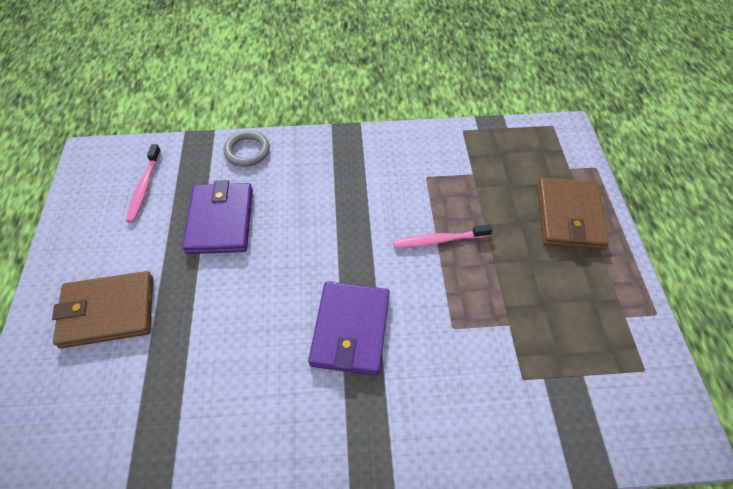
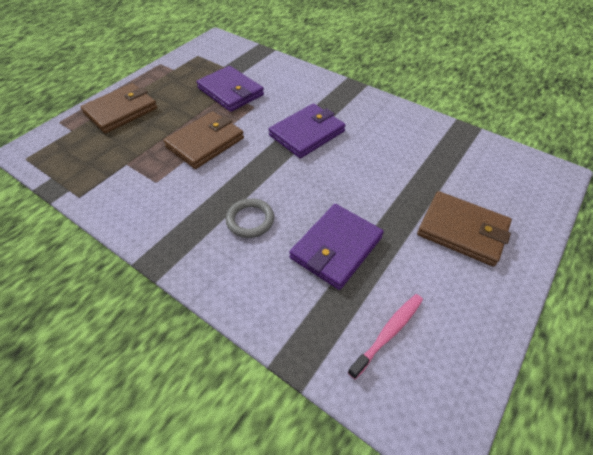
camera: 140 degrees left, 5 degrees down
grey ring [224,131,270,167] -> grey ring moved to [226,198,274,238]
pink toothbrush [393,224,493,248] -> brown wallet [163,111,244,169]
none -> purple wallet [196,66,264,112]

